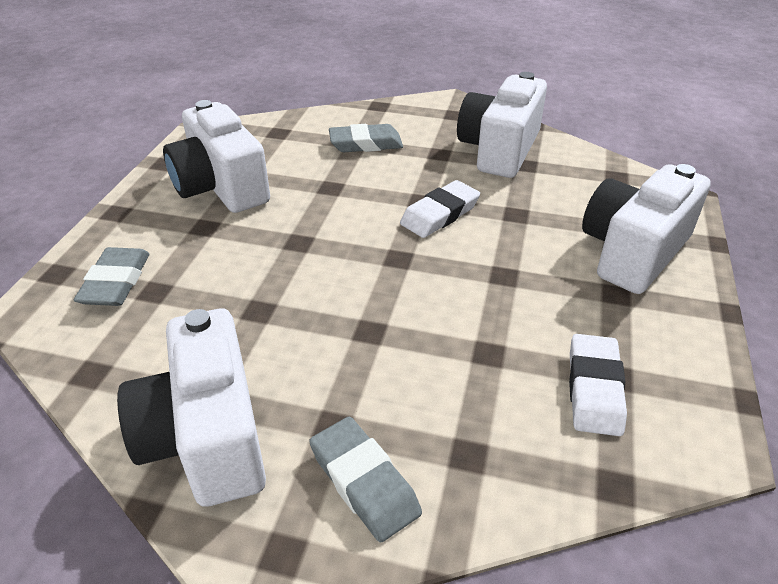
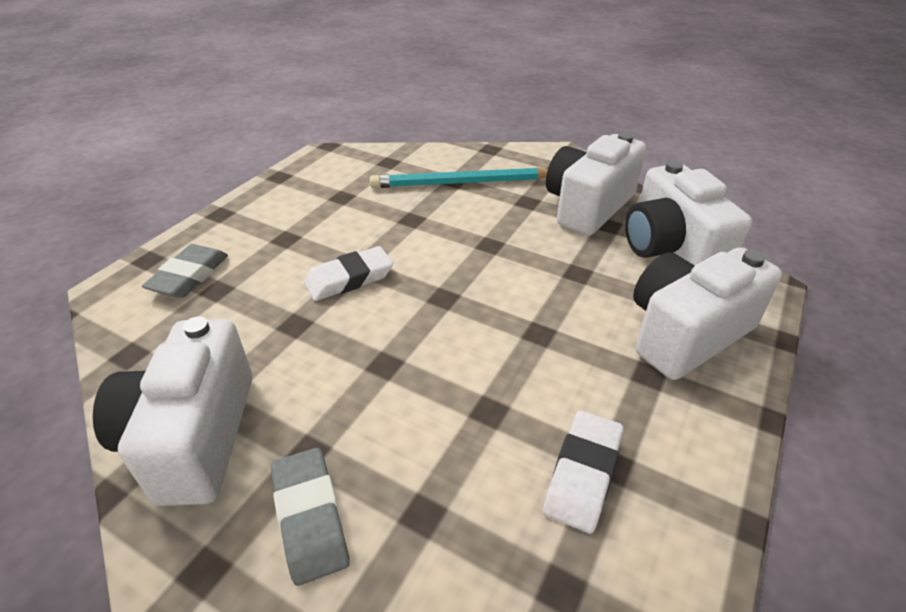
camera: 15 degrees right, 0 degrees up
white camera [163,100,270,213] -> white camera moved to [625,161,752,265]
grey eraser [329,124,403,152] -> turquoise pencil [370,168,548,188]
white eraser [400,180,480,238] -> white eraser moved to [304,246,393,301]

